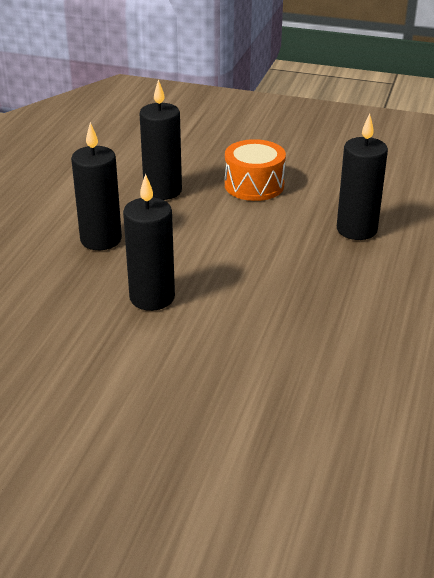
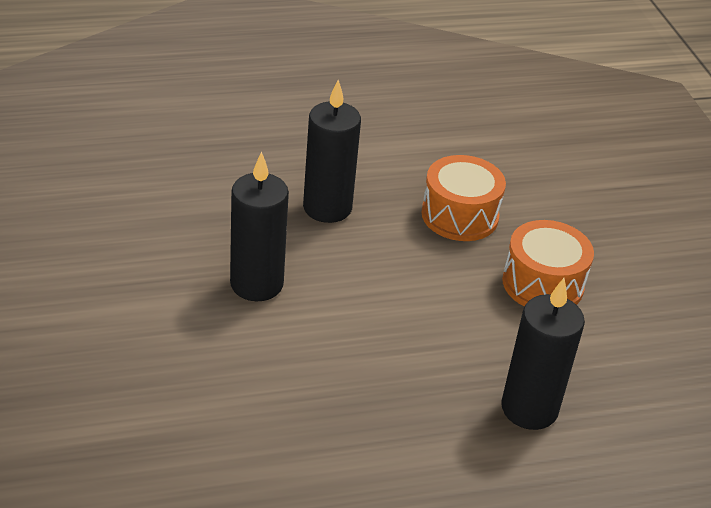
camera: 55 degrees right, 5 degrees up
black candle [140,79,182,200] -> orange drum [421,155,506,241]

